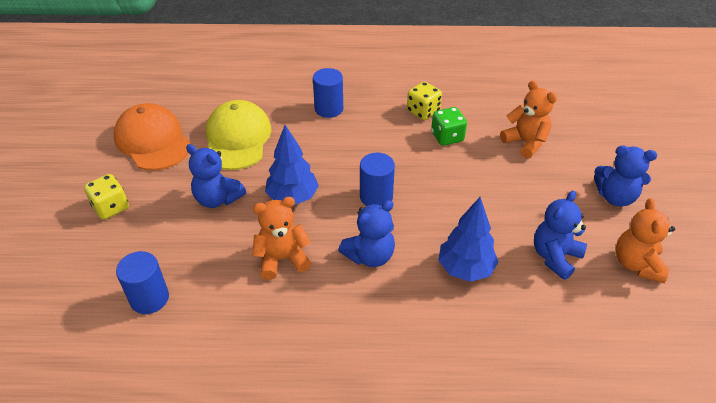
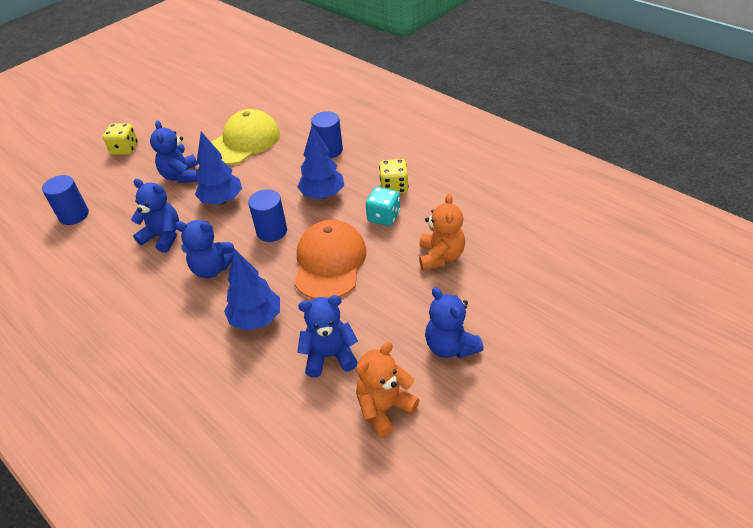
camera: 45 degrees right, 0 degrees up
orange cap [114,103,191,170] -> orange cap moved to [294,220,367,299]
orange teddy bear [252,197,311,280] -> blue teddy bear [131,179,179,253]
green dice [431,107,467,146] -> turquoise dice [366,187,400,226]
none -> blue tree [297,125,344,199]

